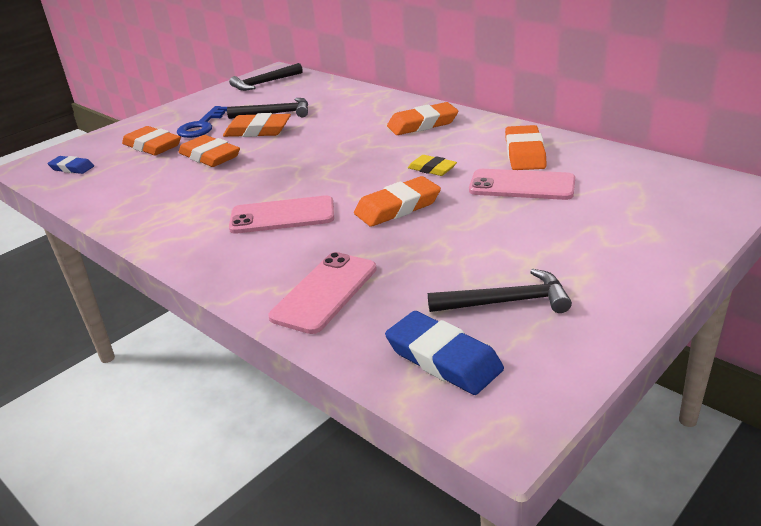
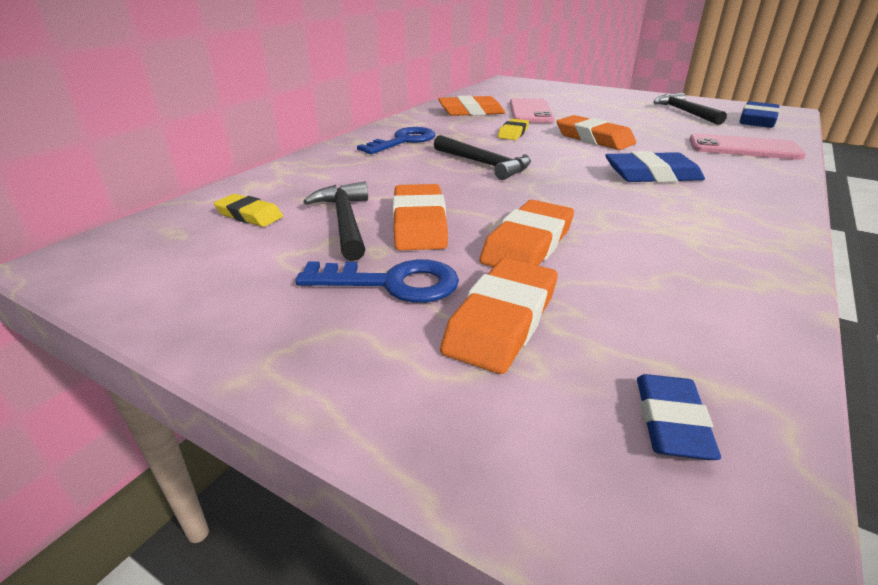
camera: 105 degrees left, 0 degrees up
black hammer [229,63,303,91] -> black hammer moved to [434,135,531,180]
pink phone [229,195,334,234] -> blue eraser [605,151,705,182]
orange eraser [387,102,458,135] -> blue key [357,127,435,154]
none -> yellow eraser [214,194,283,227]

